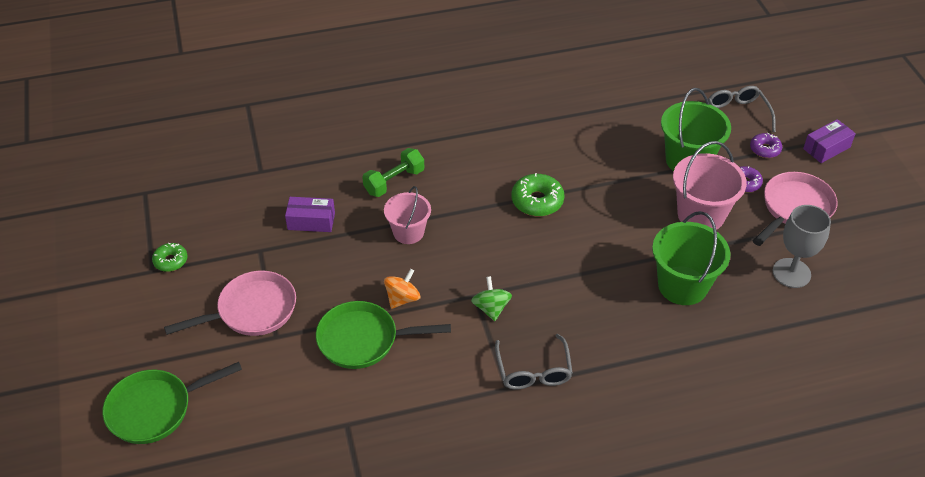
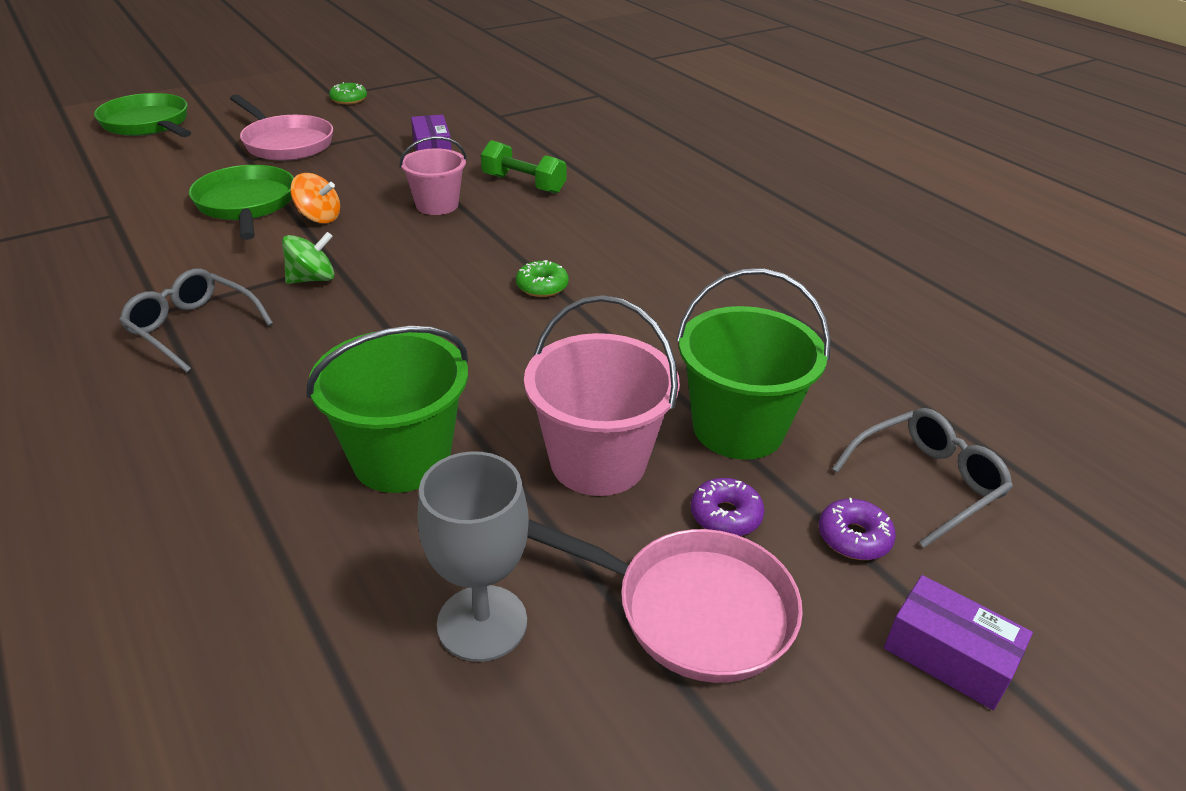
camera: 70 degrees right, 10 degrees down
grey glasses [495,334,573,390] -> grey glasses turned 60 degrees clockwise [119,269,273,373]
green donut [511,173,564,216] -> green donut [516,260,569,297], size x0.62

